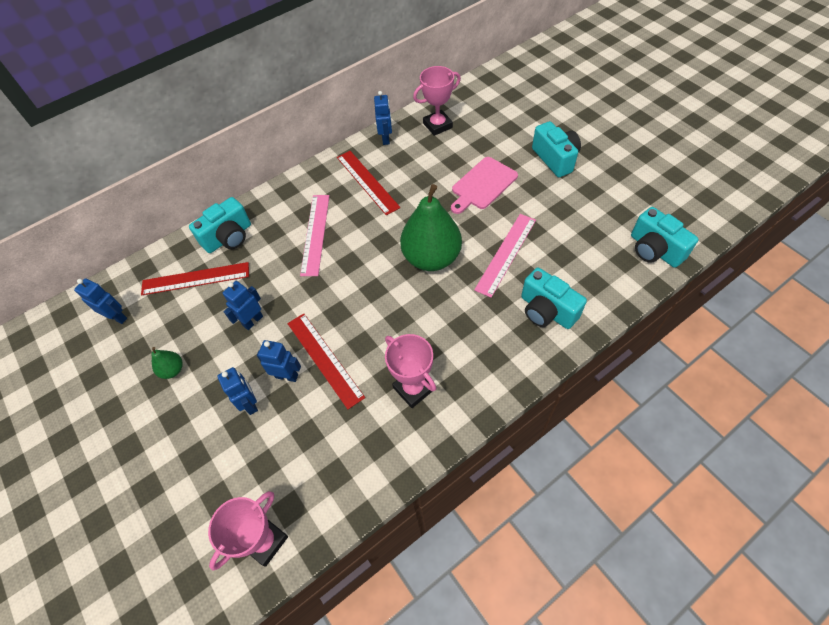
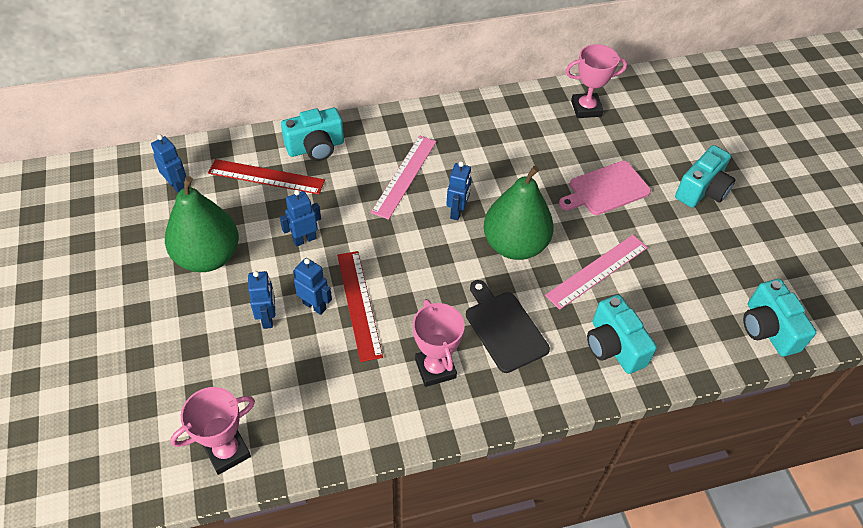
camera: 15 degrees right, 5 degrees down
green pear [151,347,183,379] -> green pear [165,176,239,272], size x2.33
red ruler [337,151,400,215] -> none
blue robot [374,91,392,145] -> blue robot moved to [446,161,471,221]
turquoise camera [532,121,581,177] -> turquoise camera turned 45 degrees clockwise [675,145,735,208]
none -> black cutting board [466,280,550,373]

